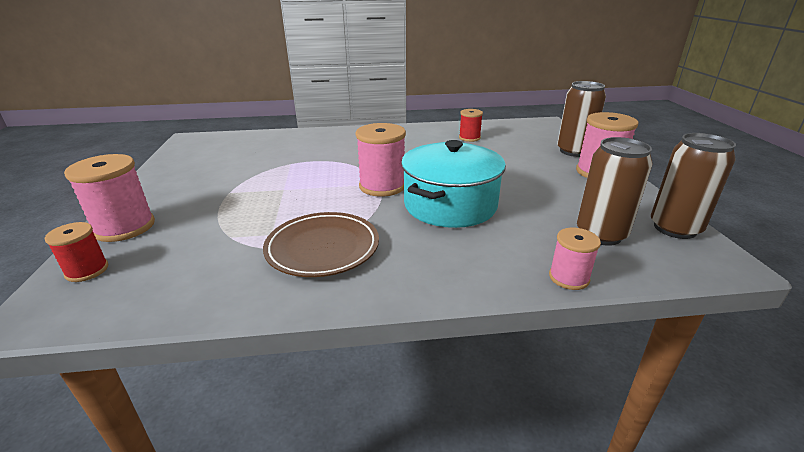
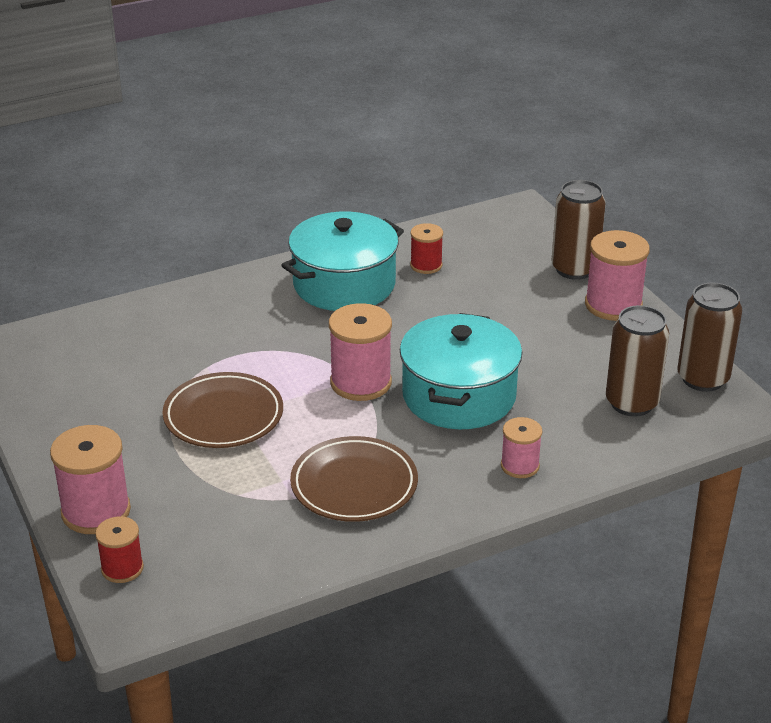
camera: 20 degrees left, 5 degrees up
pink spool [549,228,601,290] -> pink spool moved to [501,417,542,478]
none -> brown plate [162,372,283,448]
none -> turquoise pot [281,212,404,311]

